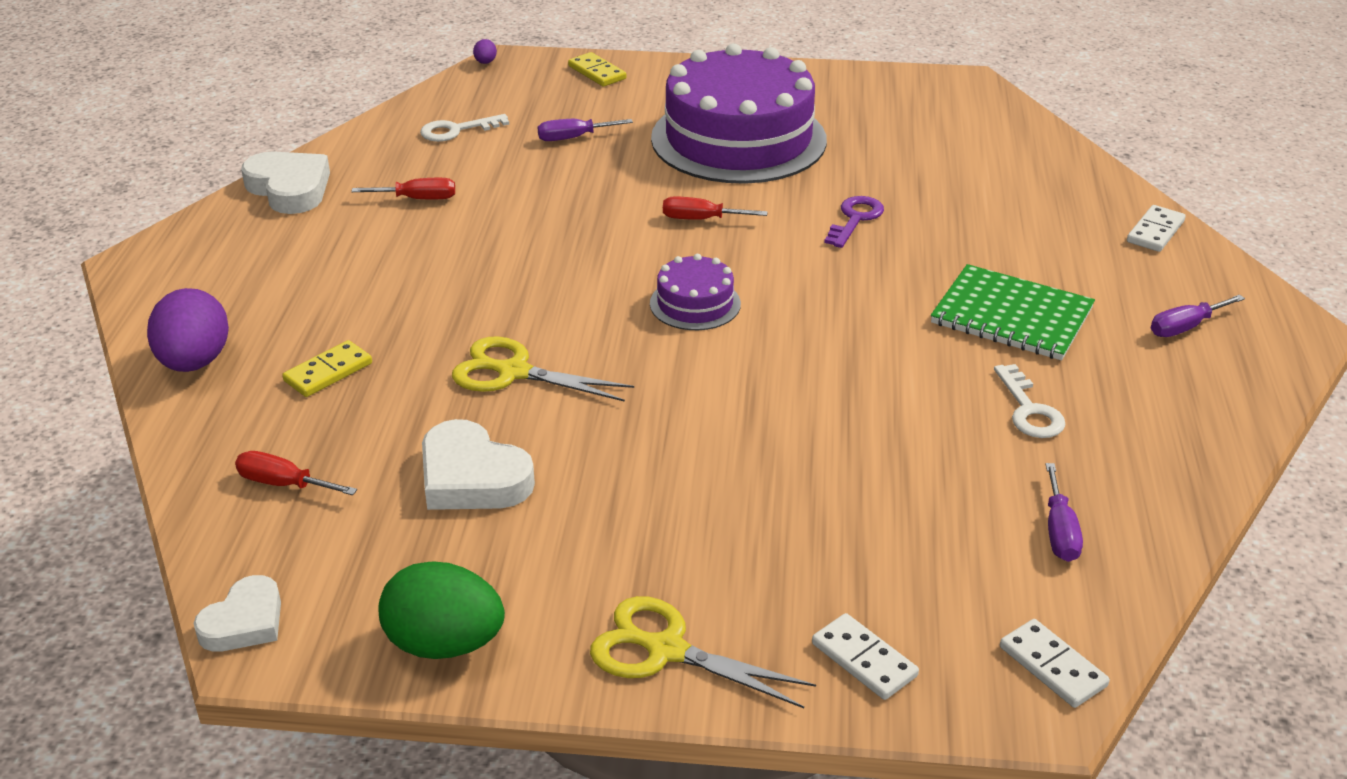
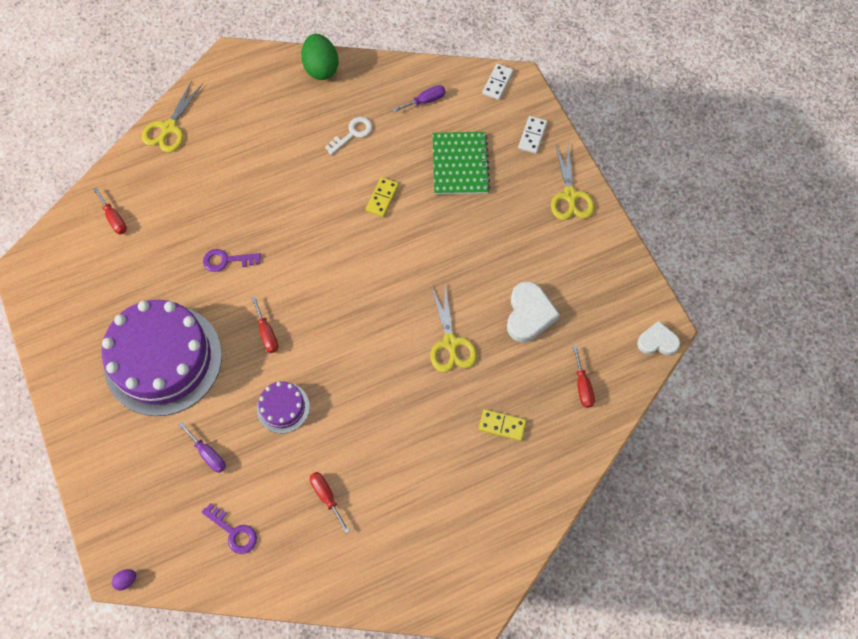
camera: 120 degrees left, 30 degrees up
purple egg [147,288,229,372] -> none
white heart [241,151,330,214] -> none
green egg [378,561,505,659] -> green egg moved to [301,34,338,80]
white key [420,114,509,142] -> purple key [201,503,257,554]
yellow domino [568,52,626,86] -> yellow domino moved to [366,177,399,217]
purple cake [650,254,741,330] -> purple cake moved to [257,381,310,433]
green notebook [931,264,1095,360] -> green notebook moved to [432,132,491,195]
white domino [1127,205,1186,252] -> yellow scissors [142,80,202,152]
purple screwdriver [1151,295,1245,337] -> none
none -> red screwdriver [93,187,127,234]

